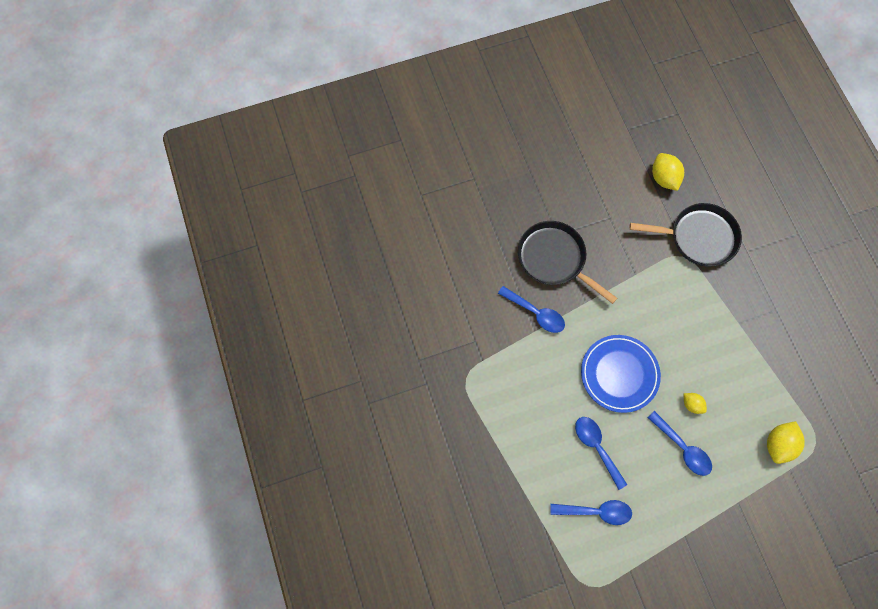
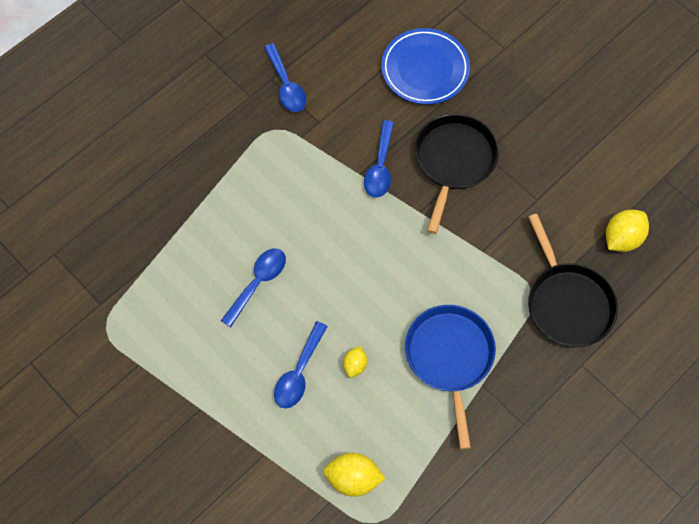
camera: 65 degrees right, 5 degrees down
blue spoon [550,500,632,525] -> blue spoon moved to [264,43,306,112]
blue plate [581,335,661,413] -> blue plate moved to [381,28,470,105]
none -> blue pan [405,305,496,450]

